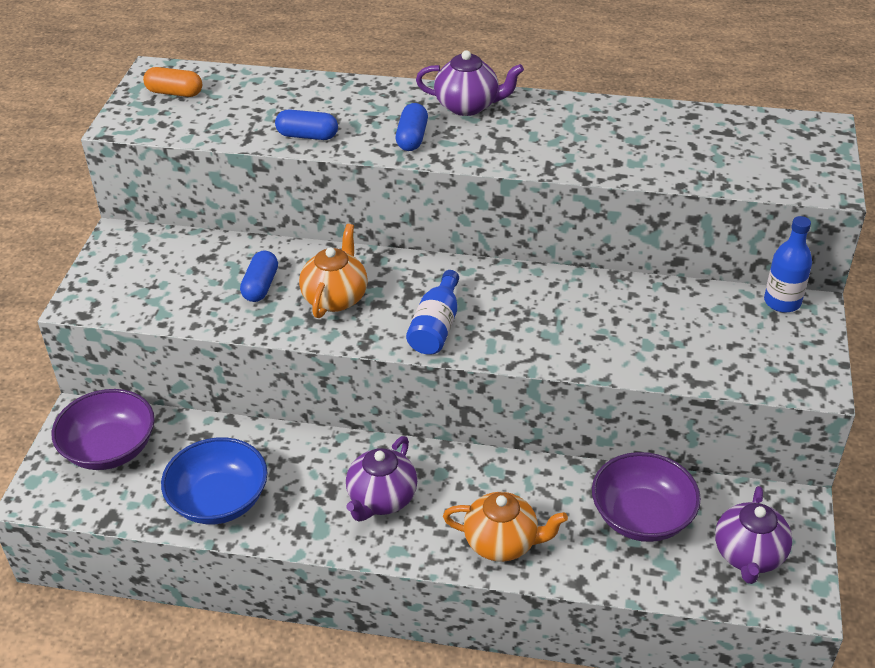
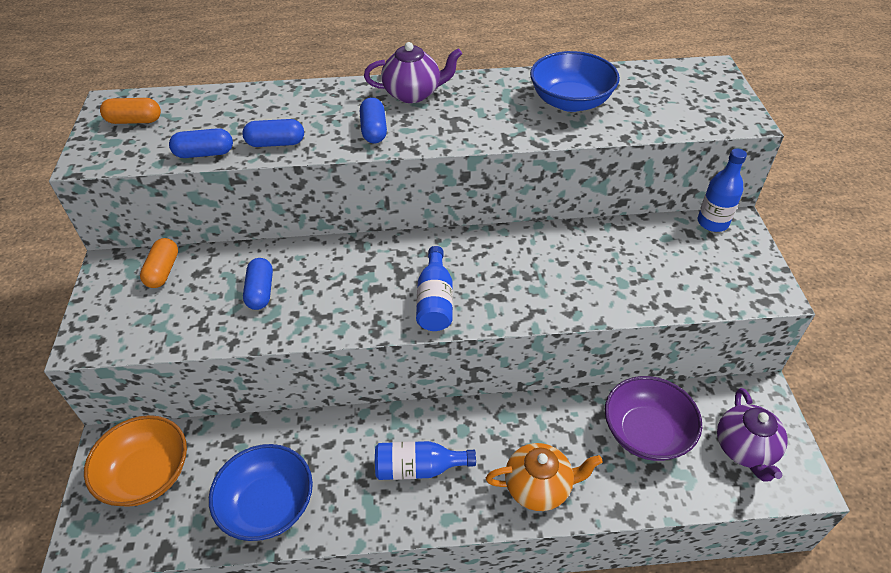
camera: 15 degrees left, 5 degrees up
purple bowl [52,389,155,470] -> orange bowl [84,415,187,507]
orange teapot [299,224,367,318] -> none
purple teapot [346,436,417,521] -> blue bottle [375,441,476,480]
none -> orange capsule [140,238,178,288]
none -> blue capsule [169,128,233,158]
none -> blue bowl [530,51,620,112]

